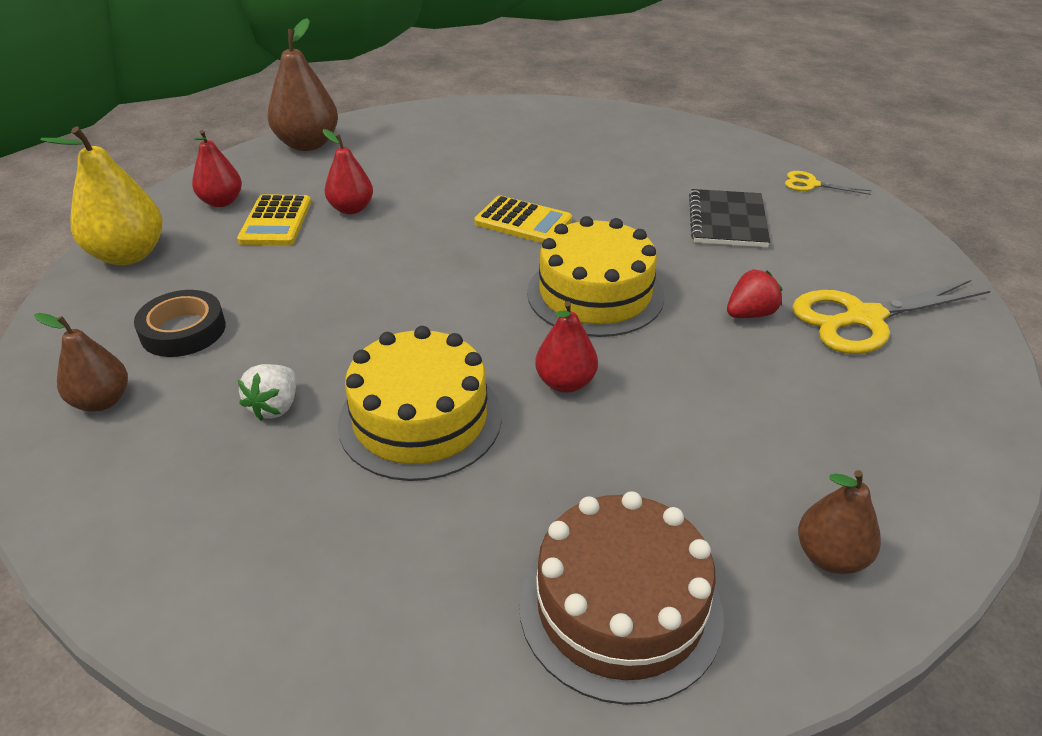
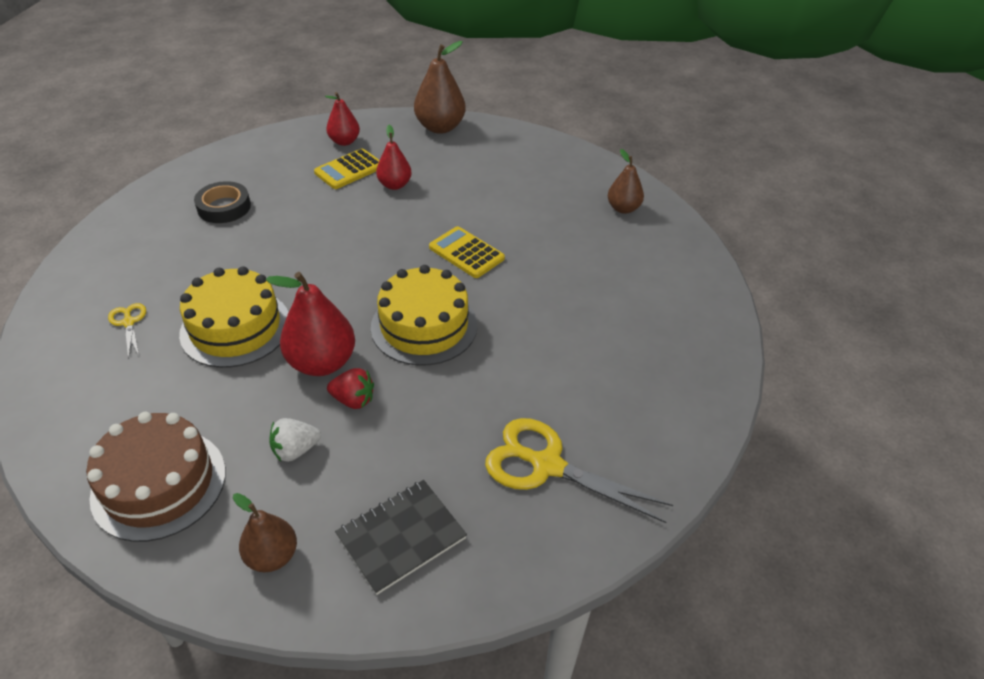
camera: 45 degrees right, 5 degrees up
brown pear [34,313,128,412] -> brown pear moved to [608,149,644,214]
yellow pear [40,126,163,265] -> none
white strawberry [238,364,296,420] -> white strawberry moved to [269,418,321,462]
yellow calculator [474,196,572,243] -> yellow calculator turned 150 degrees clockwise [429,226,505,278]
red pear [535,301,598,393] -> red pear [266,272,355,376], size x1.61
black notebook [689,189,770,247] -> black notebook moved to [335,480,467,595]
red strawberry [727,269,782,318] -> red strawberry moved to [327,368,374,409]
yellow scissors [785,171,871,195] -> yellow scissors moved to [108,303,146,359]

